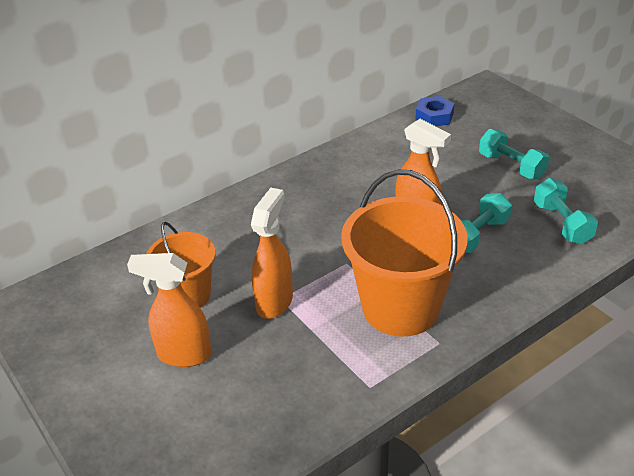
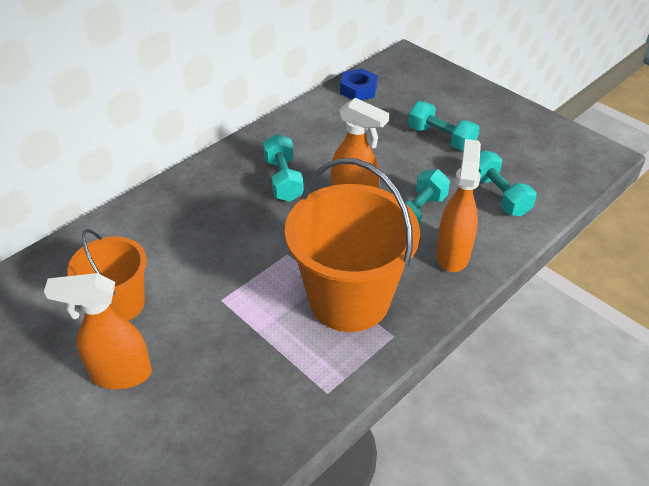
camera: 10 degrees left, 5 degrees up
orange spray bottle [251,188,293,319] -> orange spray bottle moved to [436,139,481,272]
none -> turquoise dumbbell [263,134,304,202]

